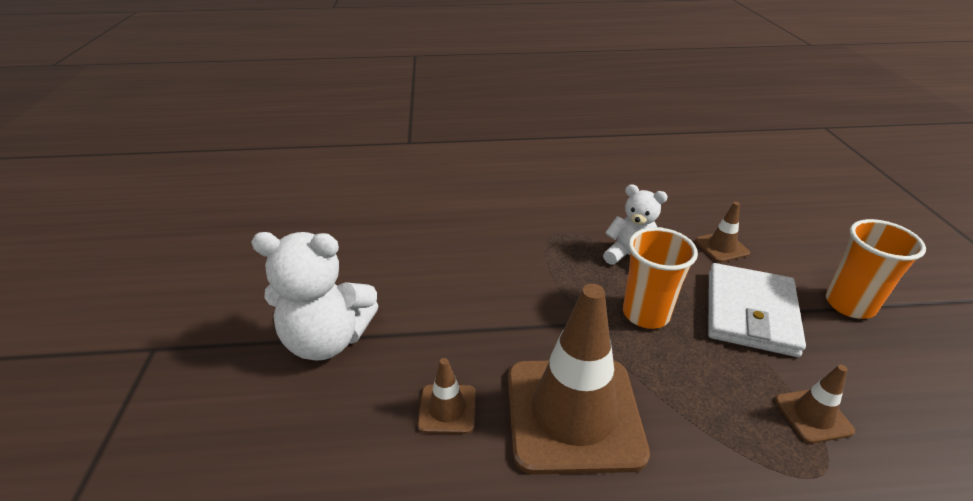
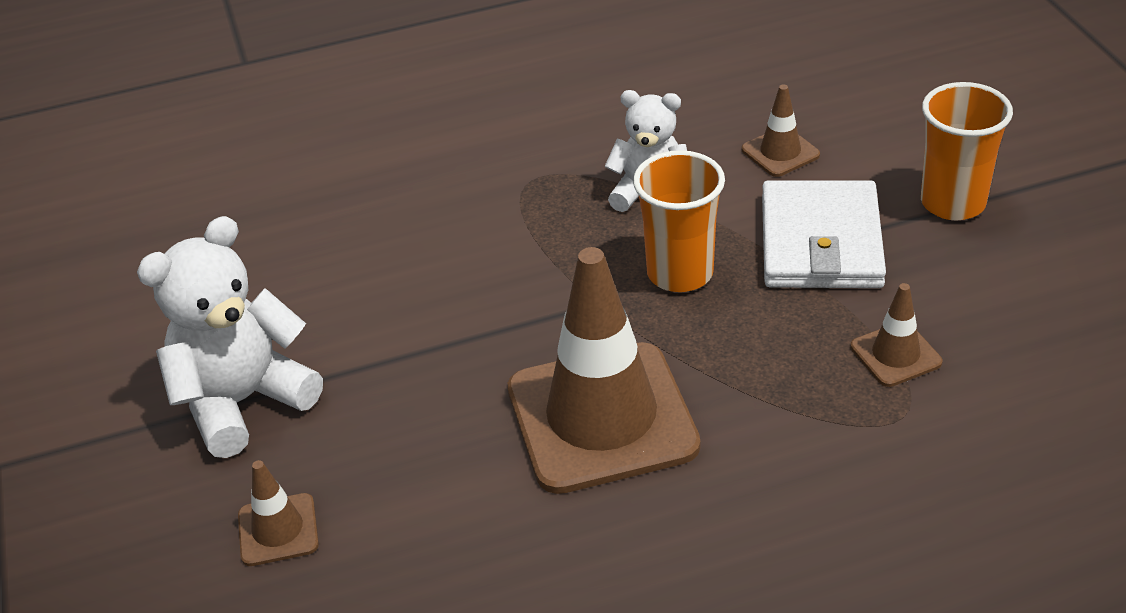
camera: 10 degrees left, 5 degrees up
white teddy bear [251,232,379,361] -> white teddy bear turned 150 degrees clockwise [137,216,323,458]
brown traffic cone [417,358,476,434] -> brown traffic cone moved to [238,460,319,566]

